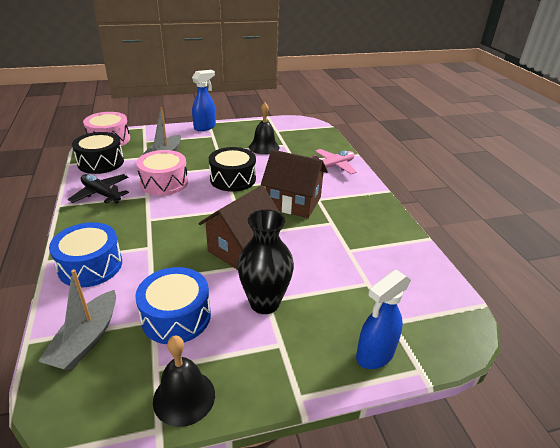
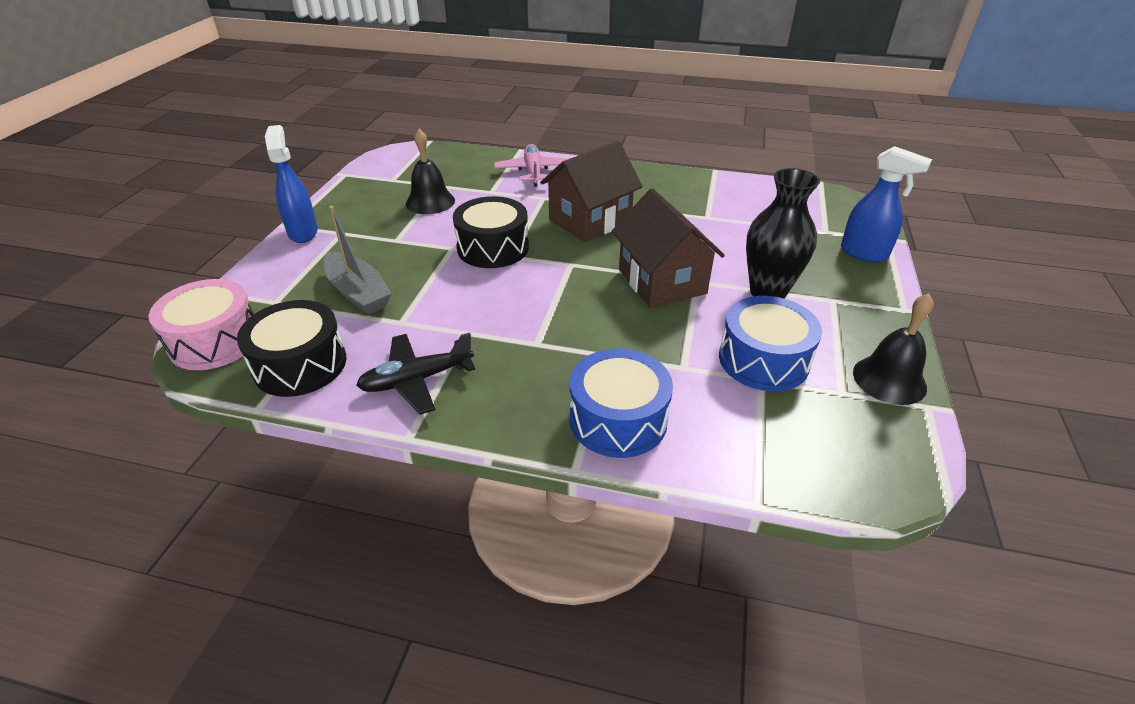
camera: 60 degrees left, 5 degrees up
grey boat [38,269,116,371] -> none
pink drum [136,150,188,196] -> none
blue spray bottle [356,270,411,369] -> blue spray bottle turned 45 degrees counterclockwise [841,146,932,262]

